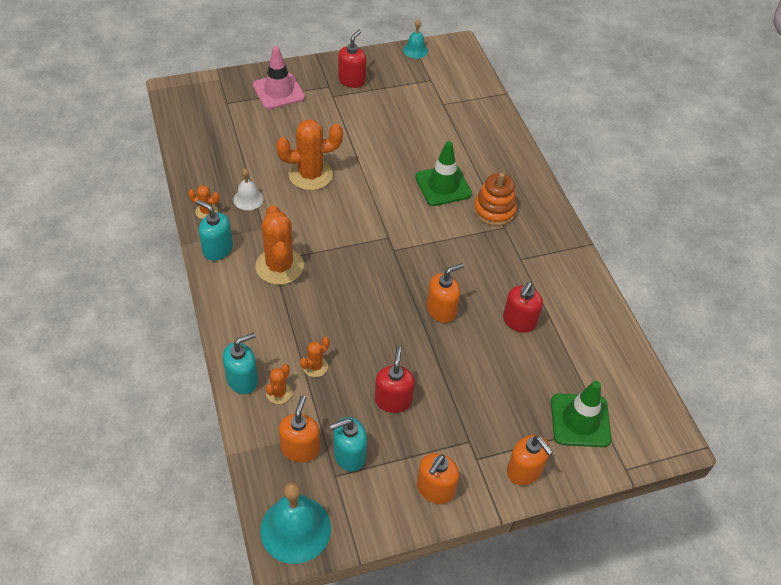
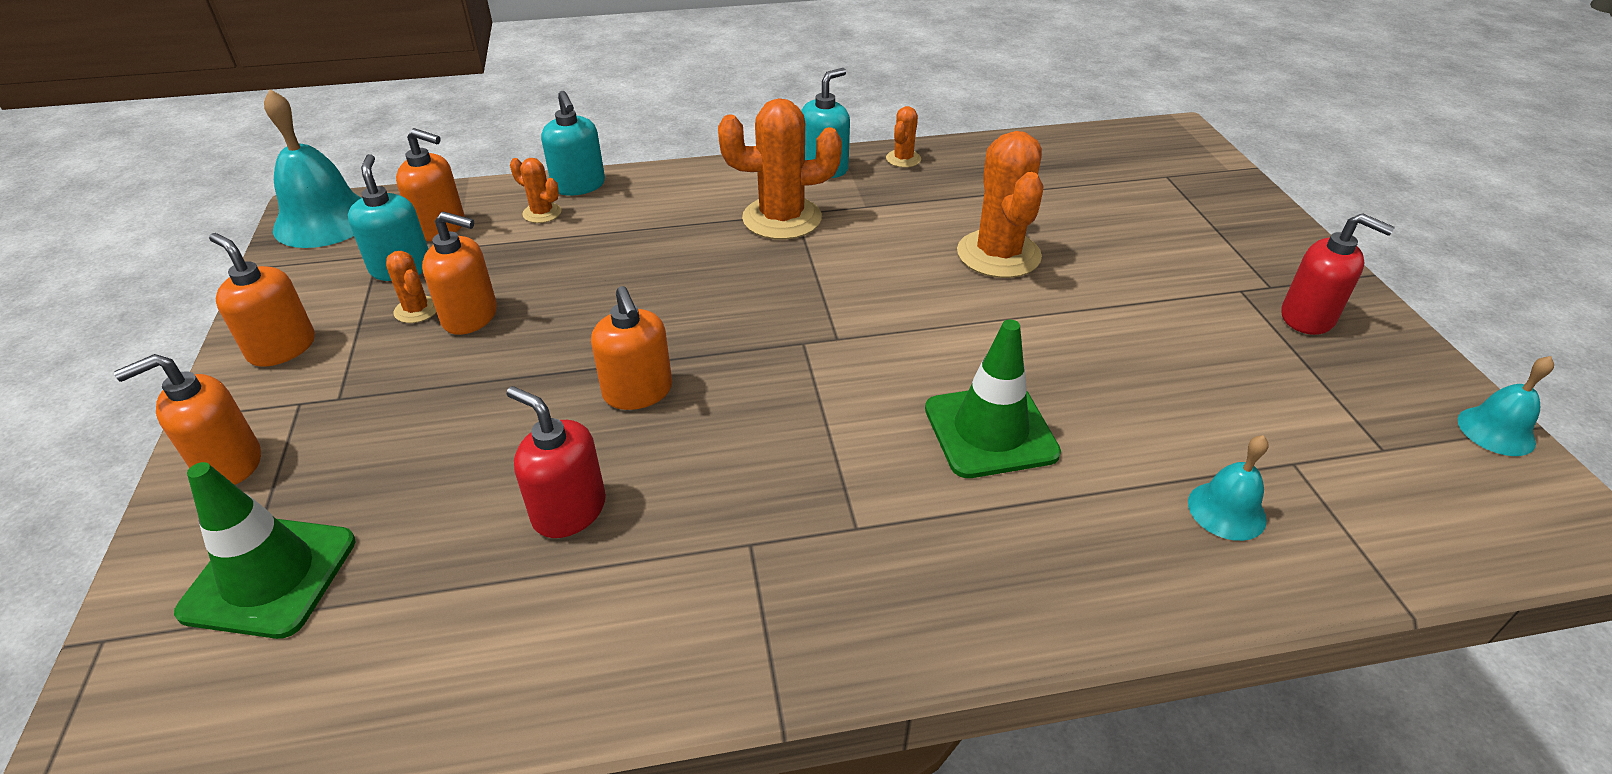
camera: 100 degrees right, 10 degrees down
white bell [233,169,264,210] -> none
pink traffic cone [253,46,305,110] -> none
orange cactus [300,337,330,377] -> orange cactus moved to [386,251,436,323]
red soap dispenser [375,347,415,413] -> orange soap dispenser [422,212,497,335]
orange stacking toy [474,172,517,226] -> none
none -> turquoise bell [1188,435,1269,541]

